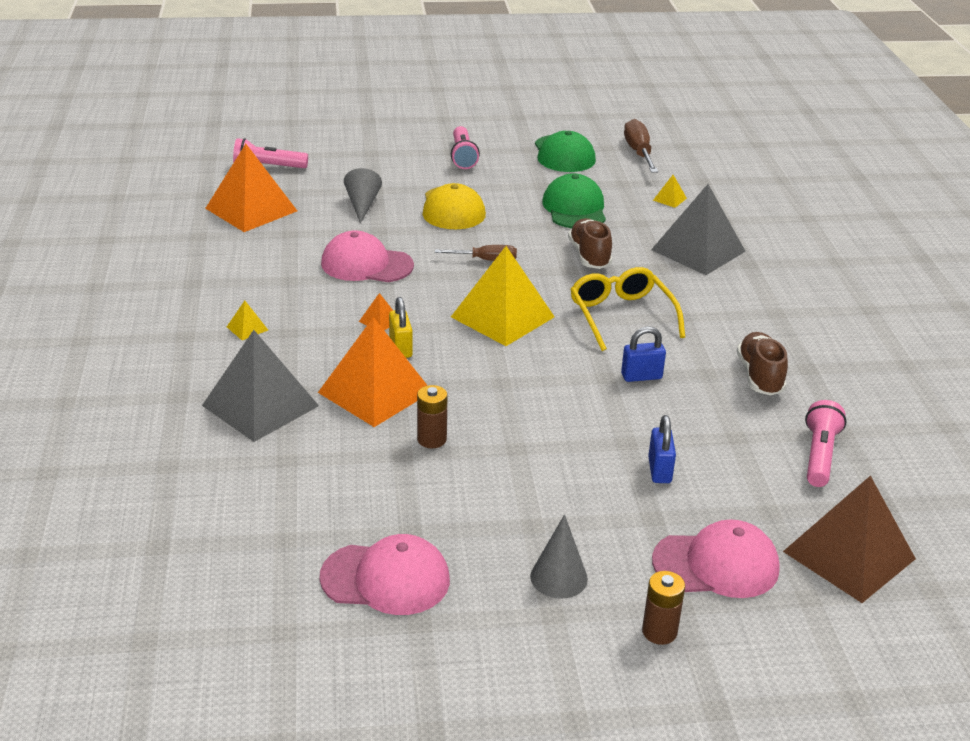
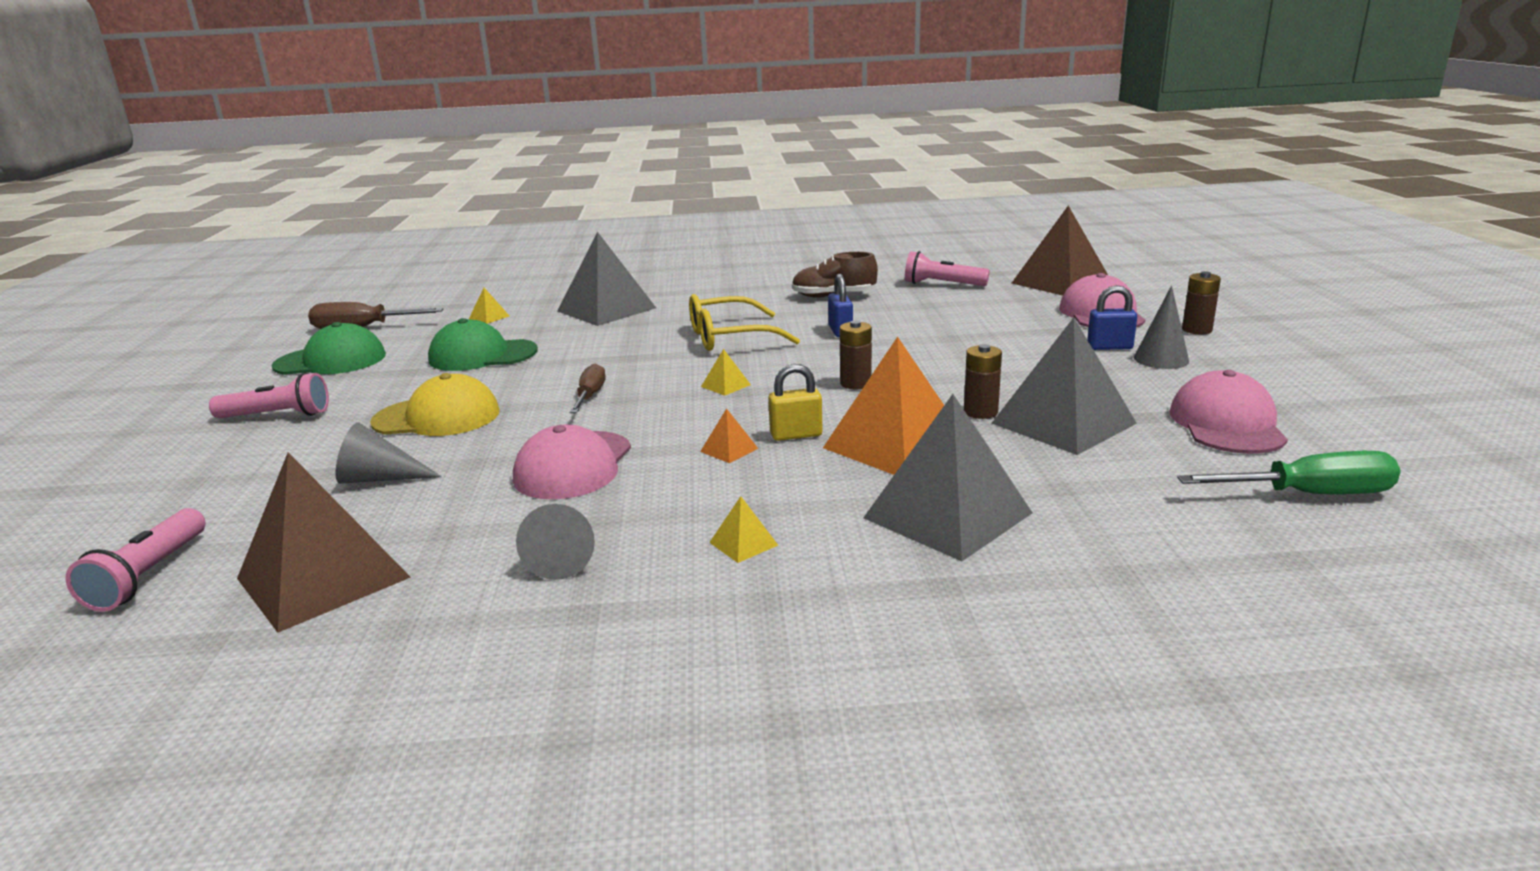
camera: 85 degrees left, 10 degrees down
orange pyramid [205,144,297,232] -> brown pyramid [237,452,411,633]
yellow pyramid [451,246,555,346] -> yellow pyramid [701,349,751,396], size x0.40
brown shoe [568,218,612,269] -> none
blue padlock [648,415,676,483] -> blue padlock moved to [1087,285,1137,350]
none -> grey cone [516,504,595,580]
none -> brown battery [840,320,872,389]
none -> grey pyramid [992,317,1137,455]
none -> green screwdriver [1177,451,1401,494]

